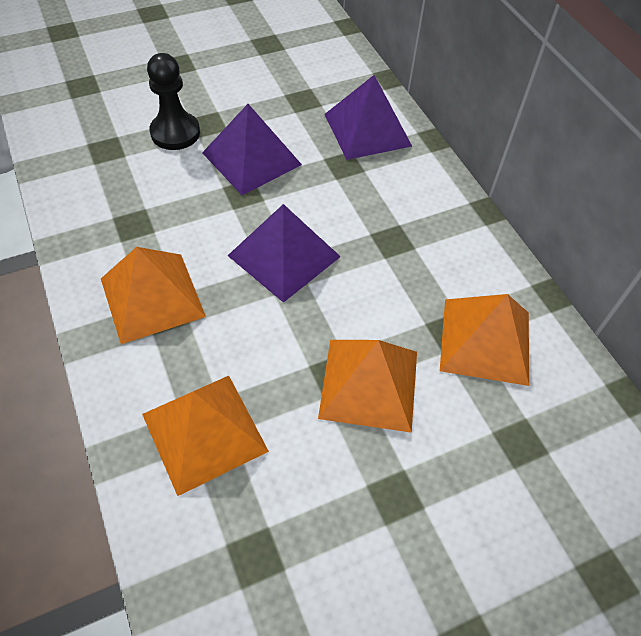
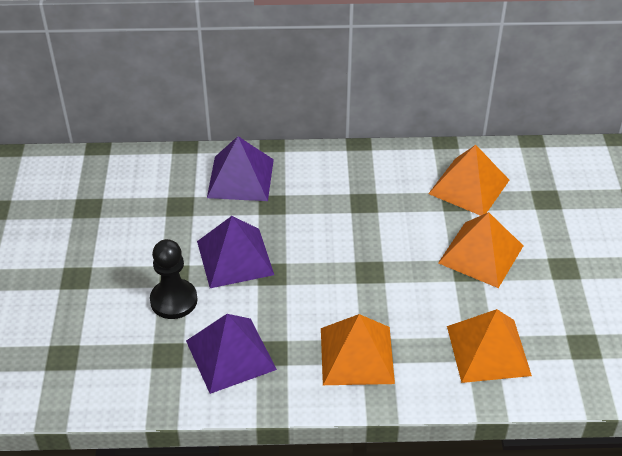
camera: 65 degrees left, 10 degrees down
purple pyramid [228,204,341,303] -> purple pyramid moved to [186,314,277,394]

